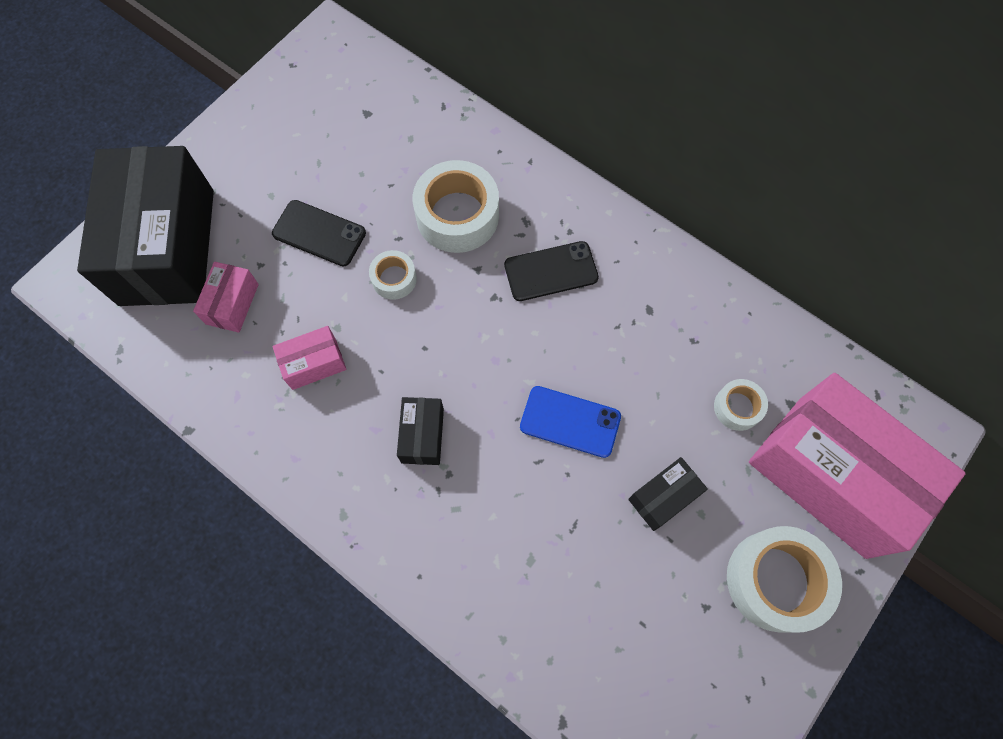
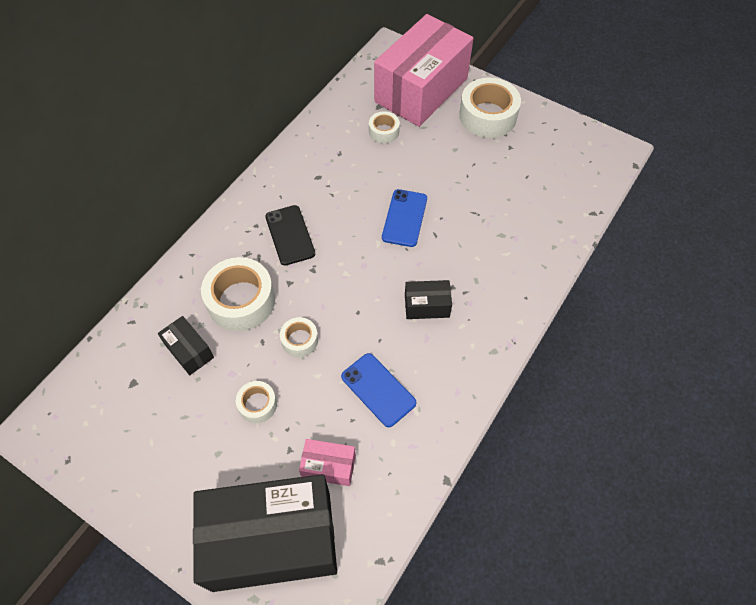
camera: 95 degrees left, 10 degrees down
black phone [272,200,366,266] -> white tape [236,381,277,423]
pink box [272,326,346,390] -> blue phone [341,353,416,427]
black box [628,457,708,531] -> black box moved to [158,316,214,375]

